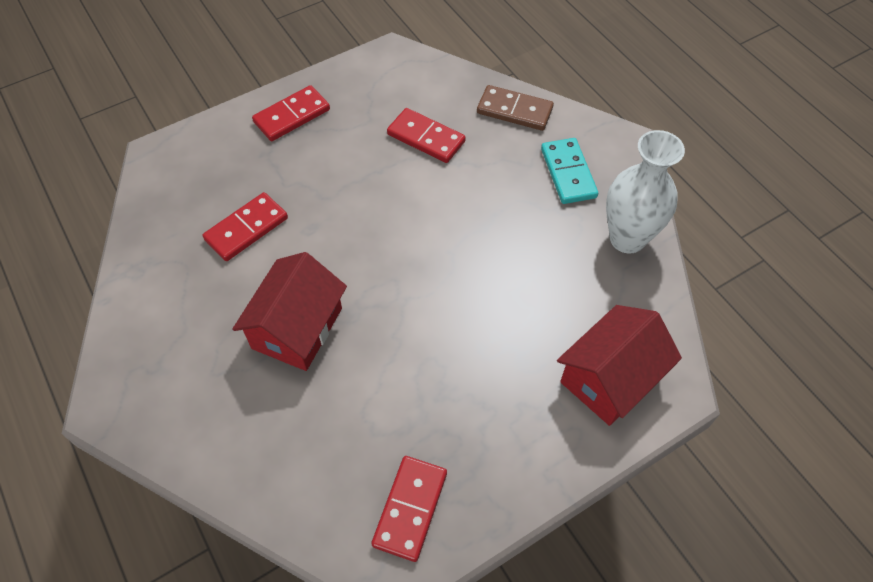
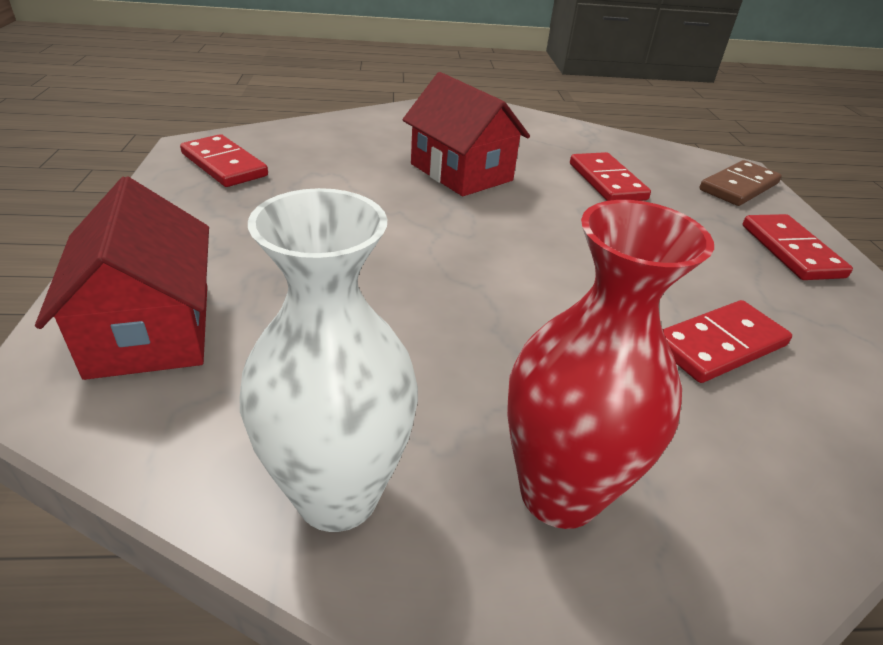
camera: 115 degrees right, 20 degrees down
brown domino [477,85,554,131] -> brown domino moved to [700,160,782,206]
turquoise domino [541,138,598,204] -> red vase [507,200,714,529]

